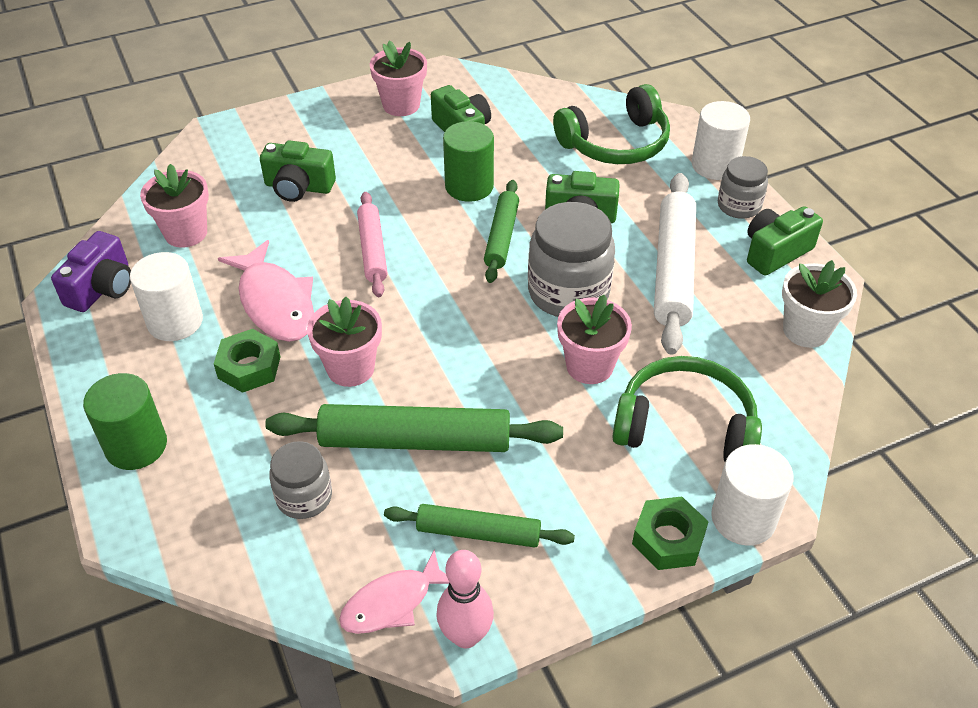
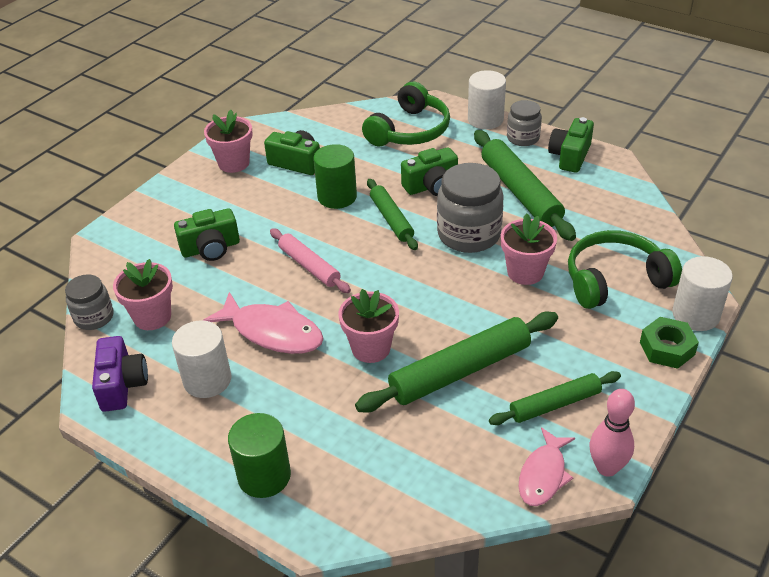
camera: 30 degrees left, 5 degrees down
green nut [214,329,281,393] -> none
grey jar [269,441,332,519] -> grey jar moved to [65,274,113,330]
white rolling pin [654,173,696,355] -> green rolling pin [474,130,576,241]
white flower pot [782,260,857,348] -> none

